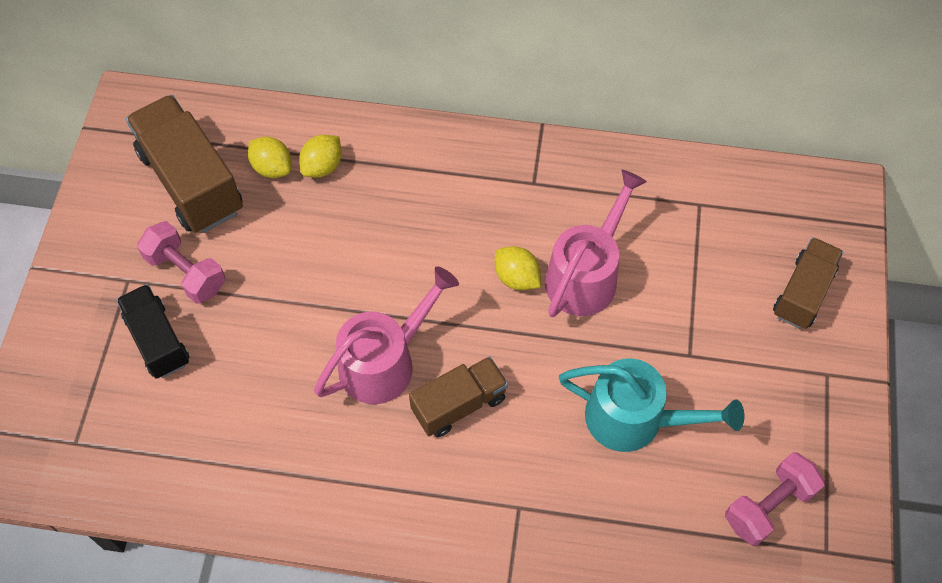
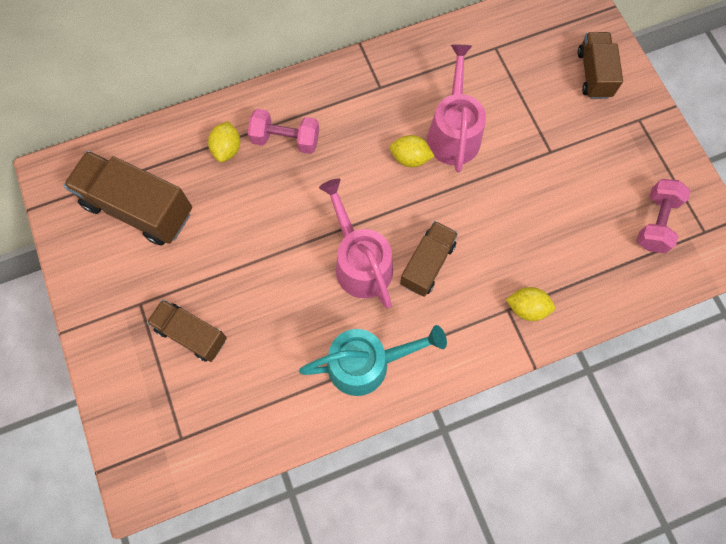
camera: 30 degrees left, 10 degrees up
black truck [116,284,189,379] -> brown truck [147,299,227,362]
pink dumbbell [137,221,225,304] -> pink dumbbell moved to [248,109,319,154]
yellow lemon [248,137,291,178] -> yellow lemon moved to [506,287,555,321]
pink watering can [314,267,459,404] -> pink watering can turned 45 degrees counterclockwise [319,178,393,308]
turquoise watering can [559,358,744,452] -> turquoise watering can moved to [299,325,447,396]

